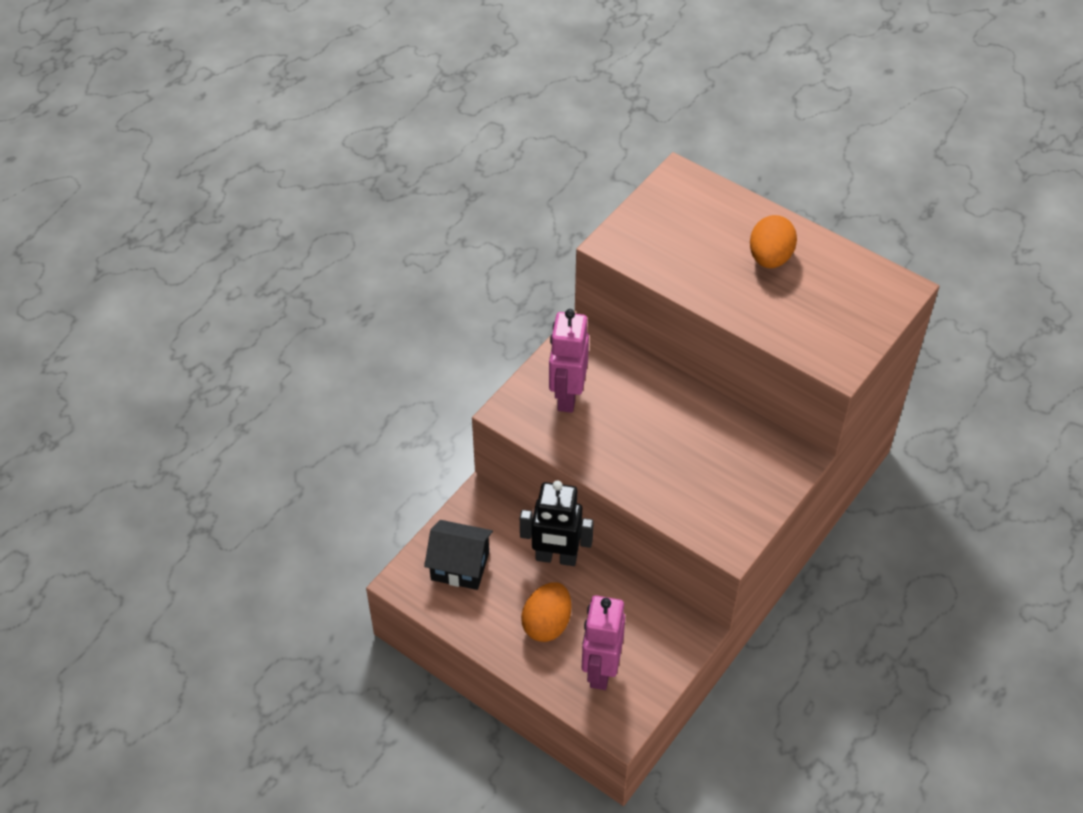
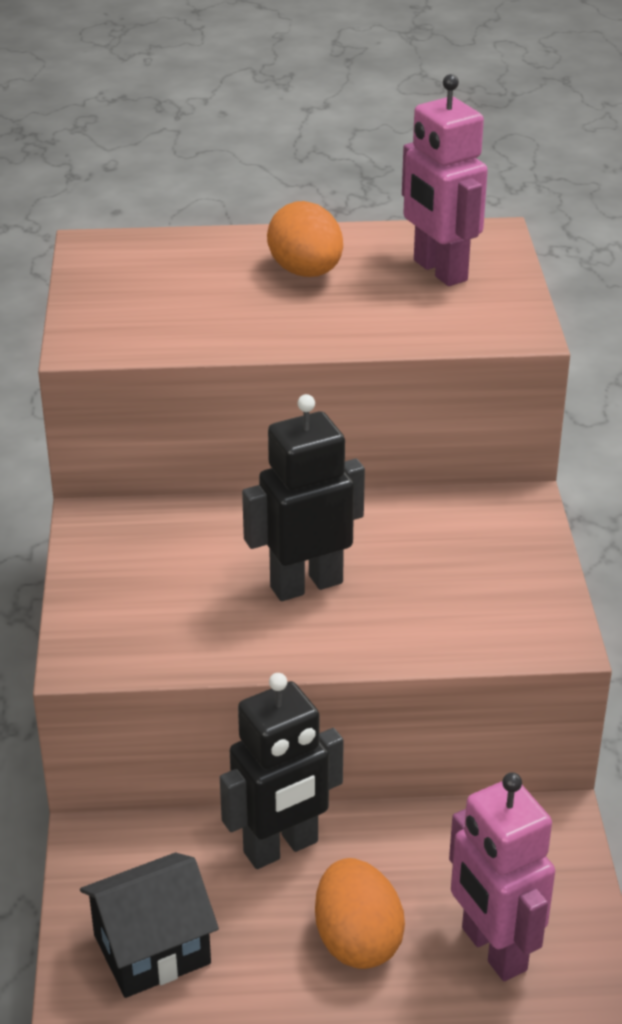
camera: 40 degrees left, 15 degrees down
pink robot [549,309,589,413] -> pink robot moved to [402,74,488,286]
none -> black robot [242,394,365,601]

